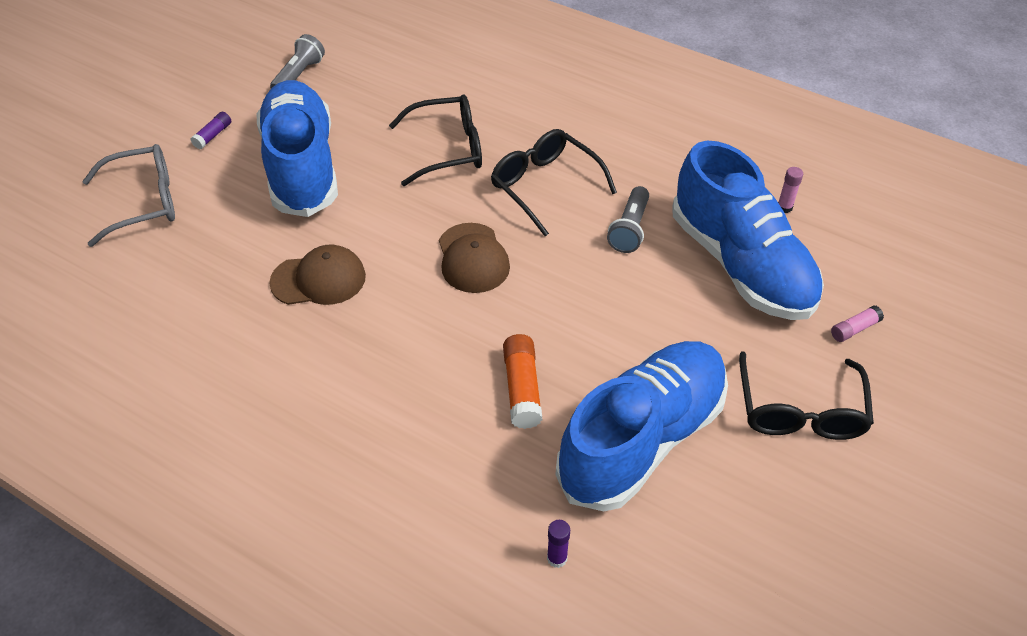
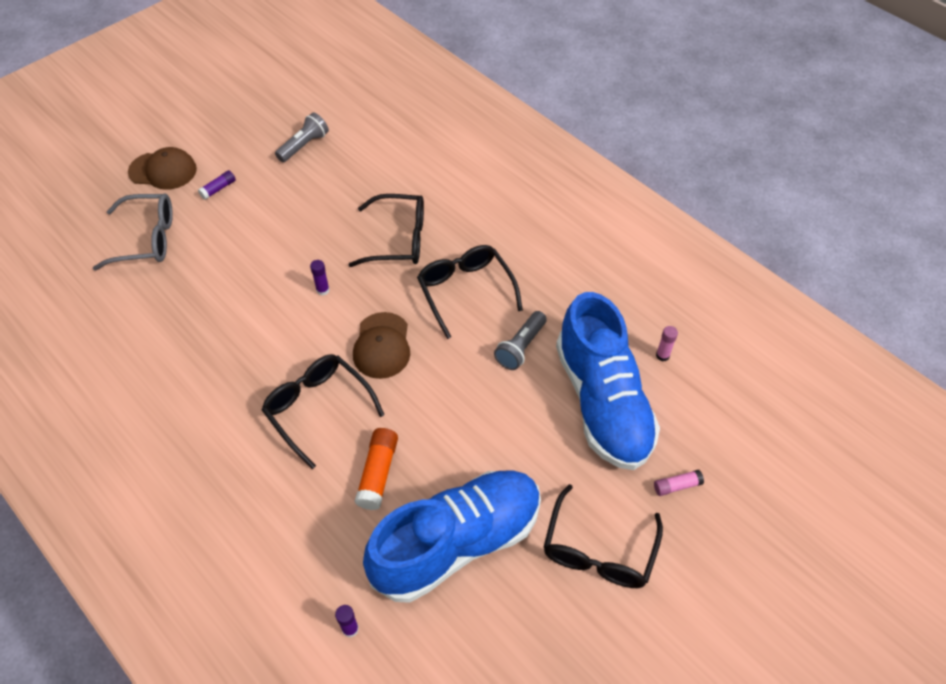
camera: 15 degrees right, 5 degrees up
blue shoe [257,80,338,217] -> none
brown cap [269,245,366,305] -> brown cap moved to [128,147,197,190]
none -> black glasses [262,354,385,469]
none -> purple glue stick [310,260,330,296]

